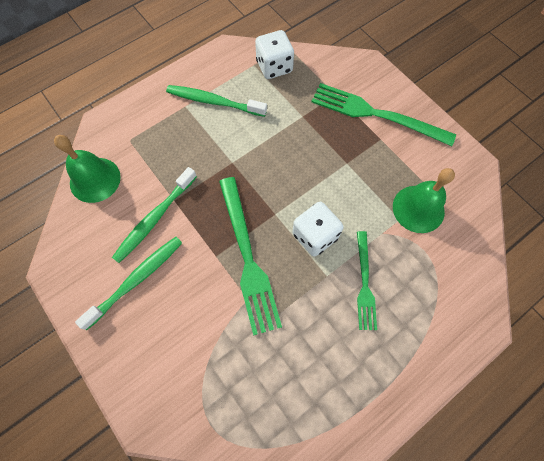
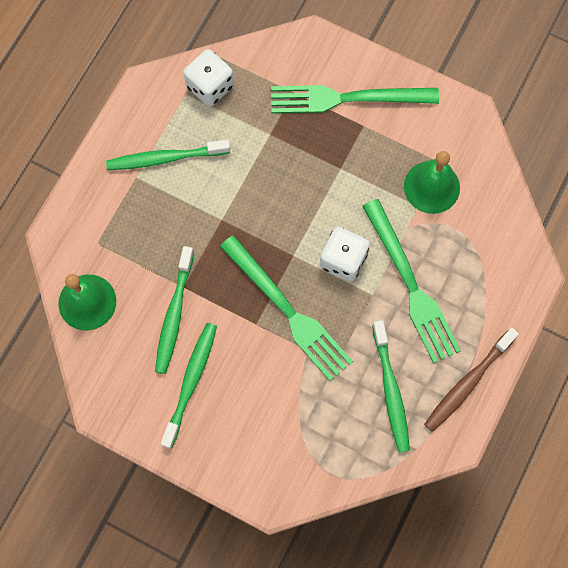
camera: 25 degrees left, 5 degrees up
green fork [357,231,377,330] -> green fork [362,199,461,363], size x1.68
none -> green toothbrush [372,320,410,453]
none -> brown toothbrush [424,328,519,432]

